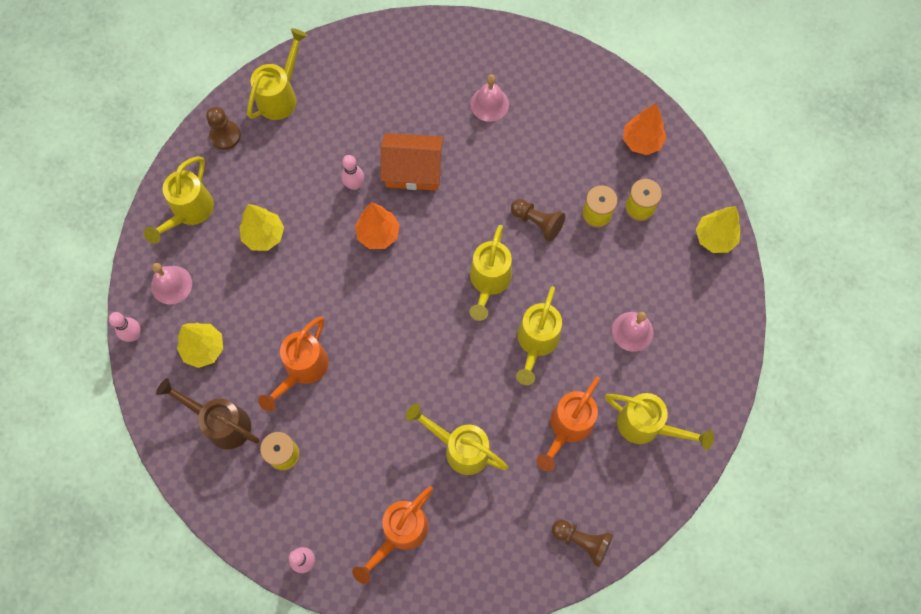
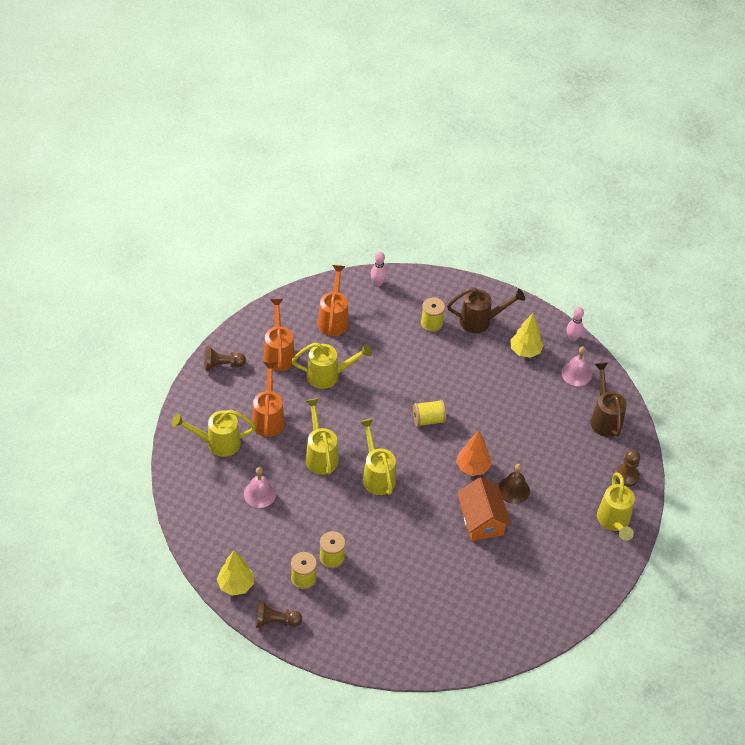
camera: 145 degrees right, 20 degrees down
yellow watering can [144,156,214,244] -> brown watering can [590,362,627,437]
yellow tree [239,204,284,251] -> none
orange watering can [258,316,328,412] -> orange watering can moved to [263,299,295,371]
pink bowling pin [342,155,364,190] -> brown bell [499,464,530,504]
orange house [380,133,443,190] -> orange house turned 75 degrees counterclockwise [457,477,511,541]
pink bell [470,74,509,122] -> none
brown pawn [511,199,565,242] -> brown pawn moved to [255,600,302,628]
orange tree [623,103,666,155] -> none
none -> yellow spool [413,400,446,427]

